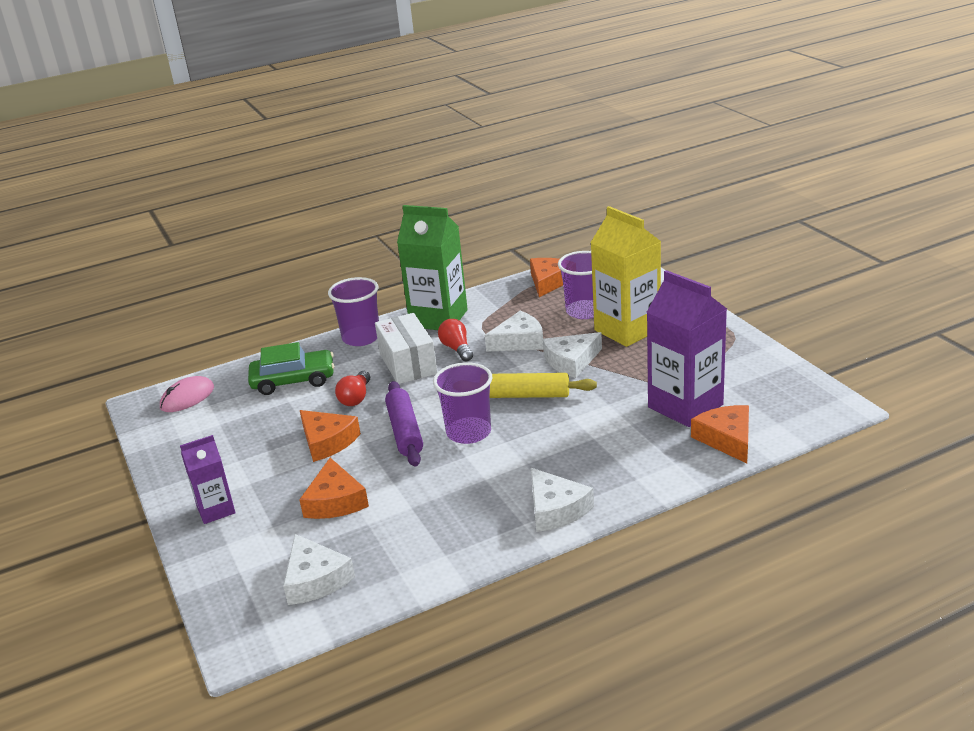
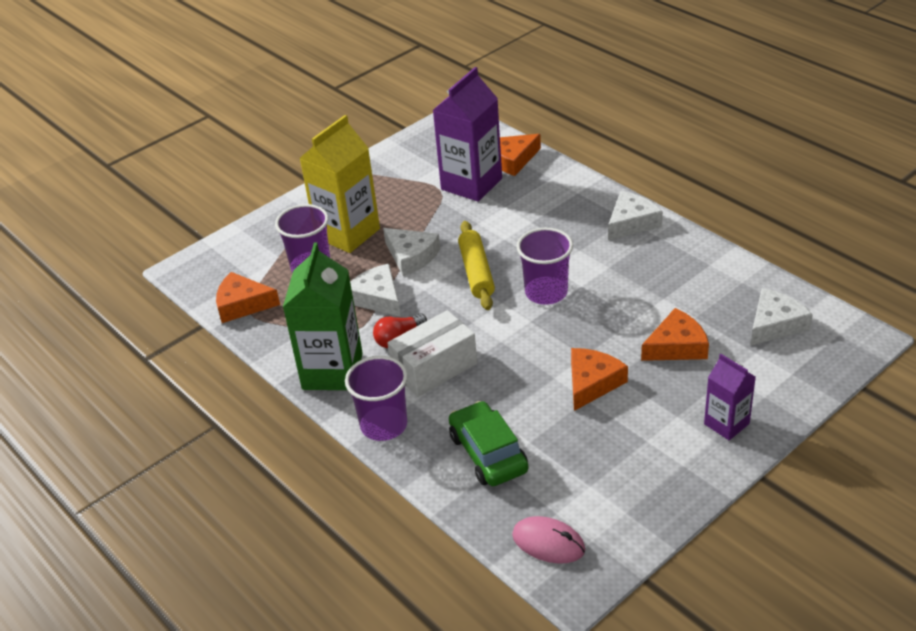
camera: 105 degrees left, 10 degrees up
red light bulb [335,371,370,406] -> none
purple rolling pin [385,381,423,466] -> none

